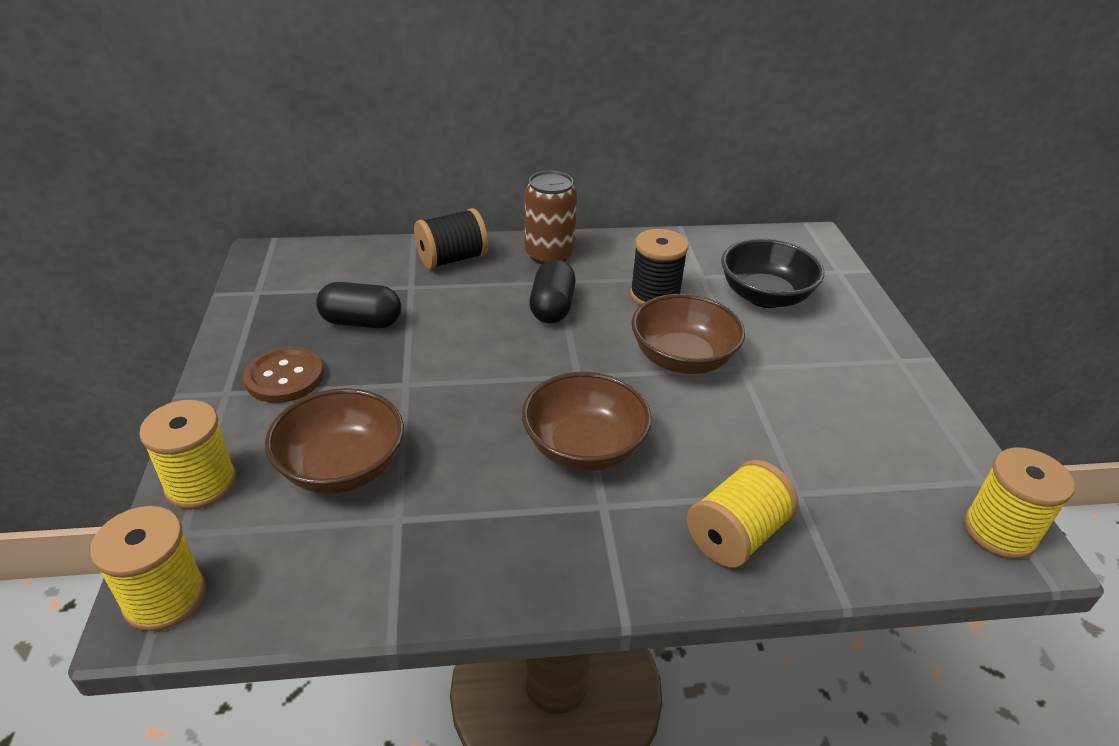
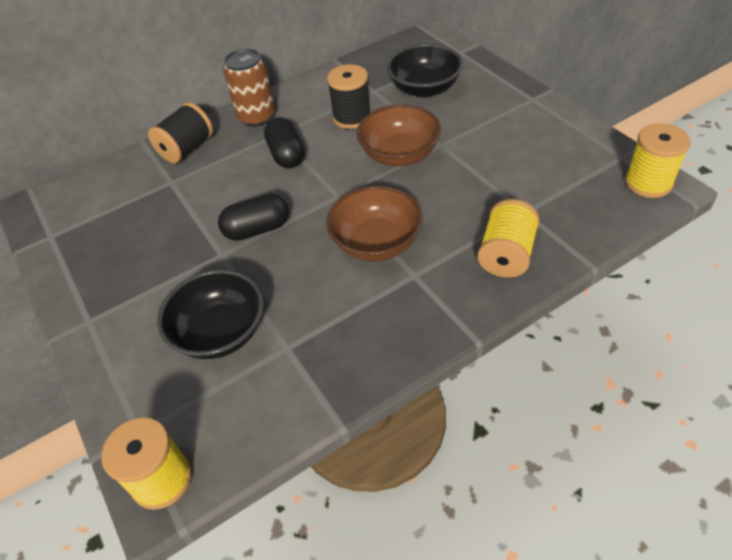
camera: 20 degrees left, 10 degrees up
yellow spool [139,400,236,509] -> none
brown button [243,347,324,403] -> none
brown bowl [265,388,404,494] -> black bowl [157,269,264,359]
black capsule [316,282,401,328] -> black capsule moved to [218,194,289,241]

